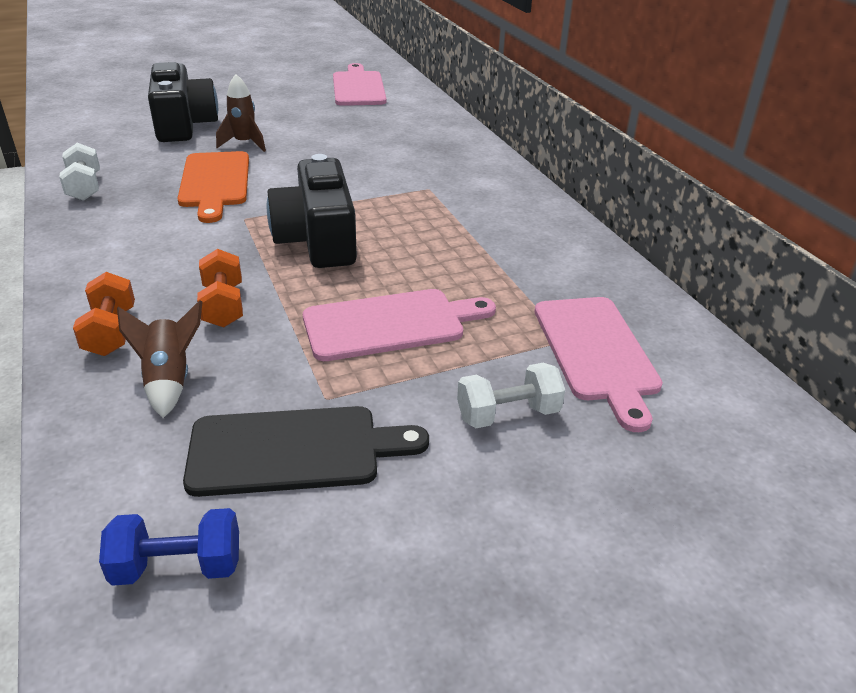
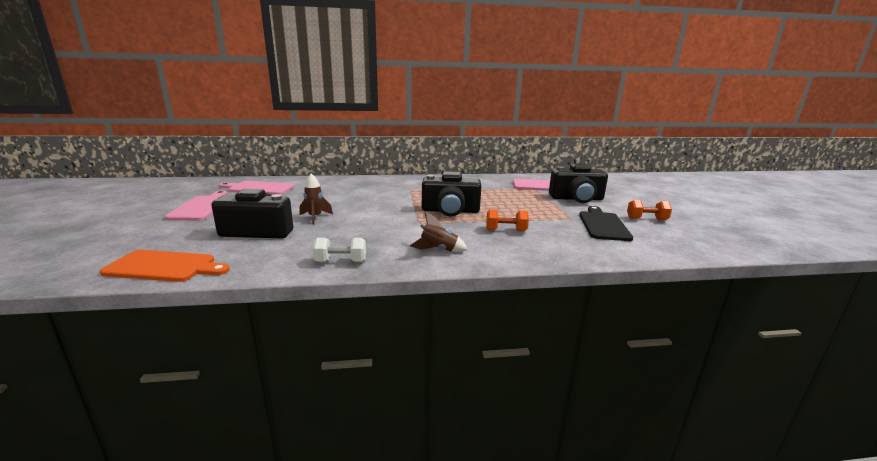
camera: 75 degrees left, 15 degrees down
orange dumbbell [73,272,135,356] -> orange dumbbell moved to [627,200,672,220]
blue dumbbell [99,508,239,586] -> none
brown rocket [117,300,202,418] -> brown rocket moved to [410,211,468,252]
orange cutting board [177,151,249,223] -> orange cutting board moved to [100,250,230,282]
pink cutting board [303,289,496,361] -> pink cutting board moved to [165,190,227,221]
white dumbbell [457,363,565,428] -> black camera [549,163,608,203]

